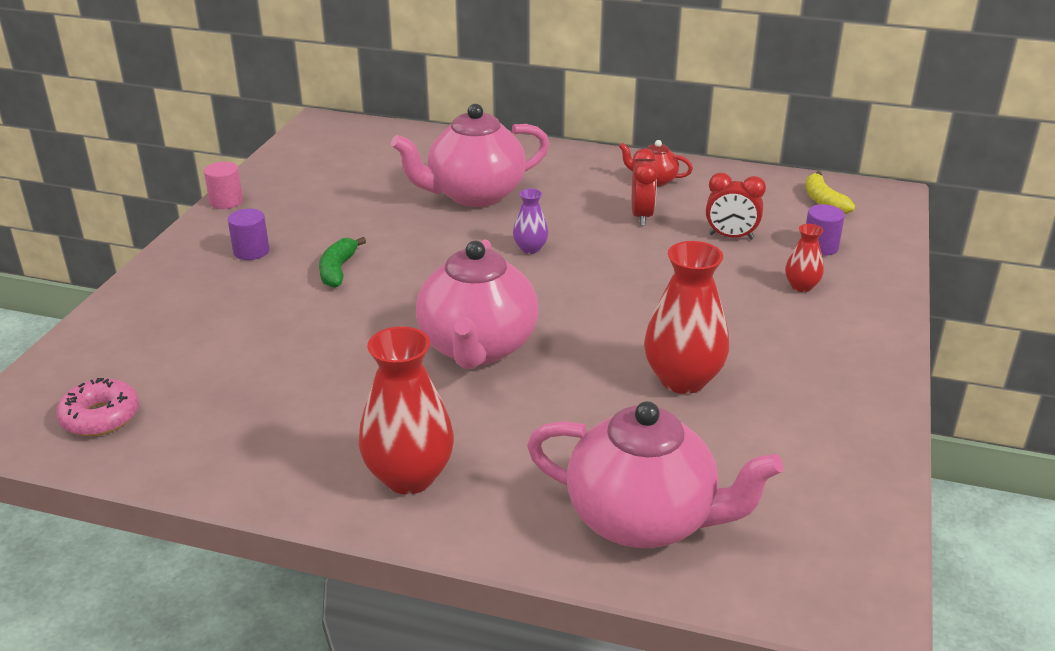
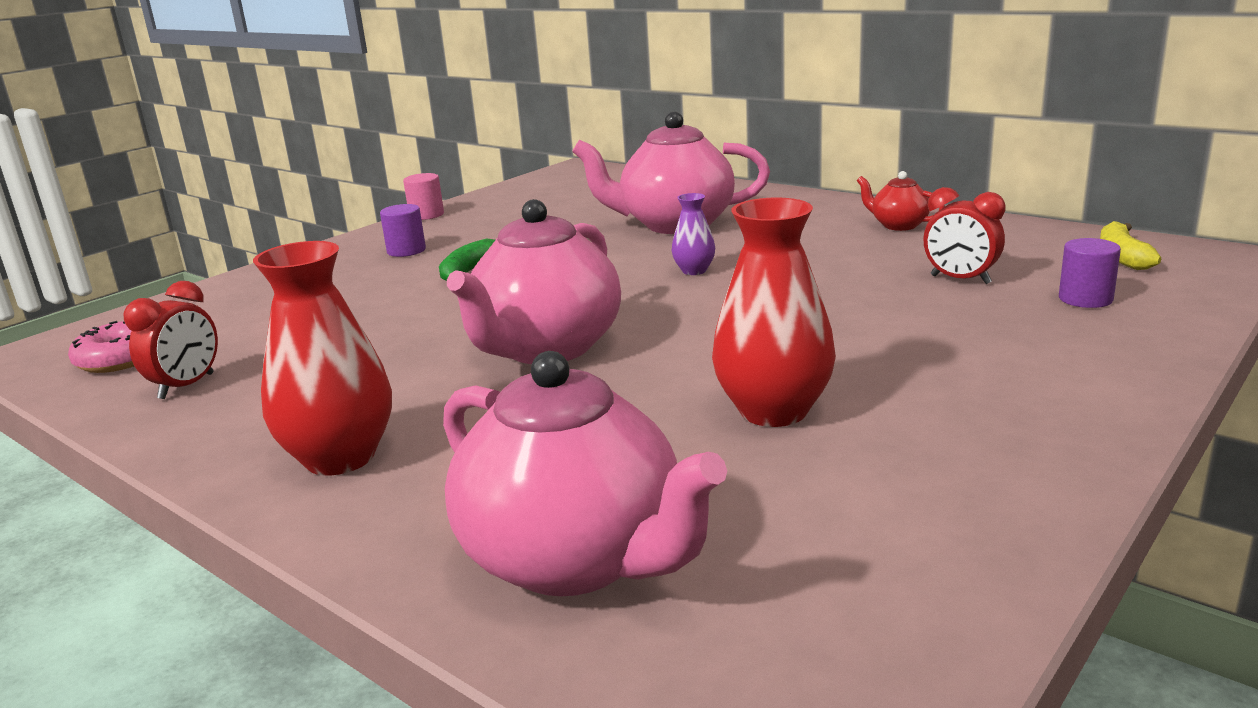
camera: 25 degrees right, 10 degrees down
red clock [632,148,658,226] -> red clock moved to [123,281,218,399]
red vase [785,224,824,292] -> none

